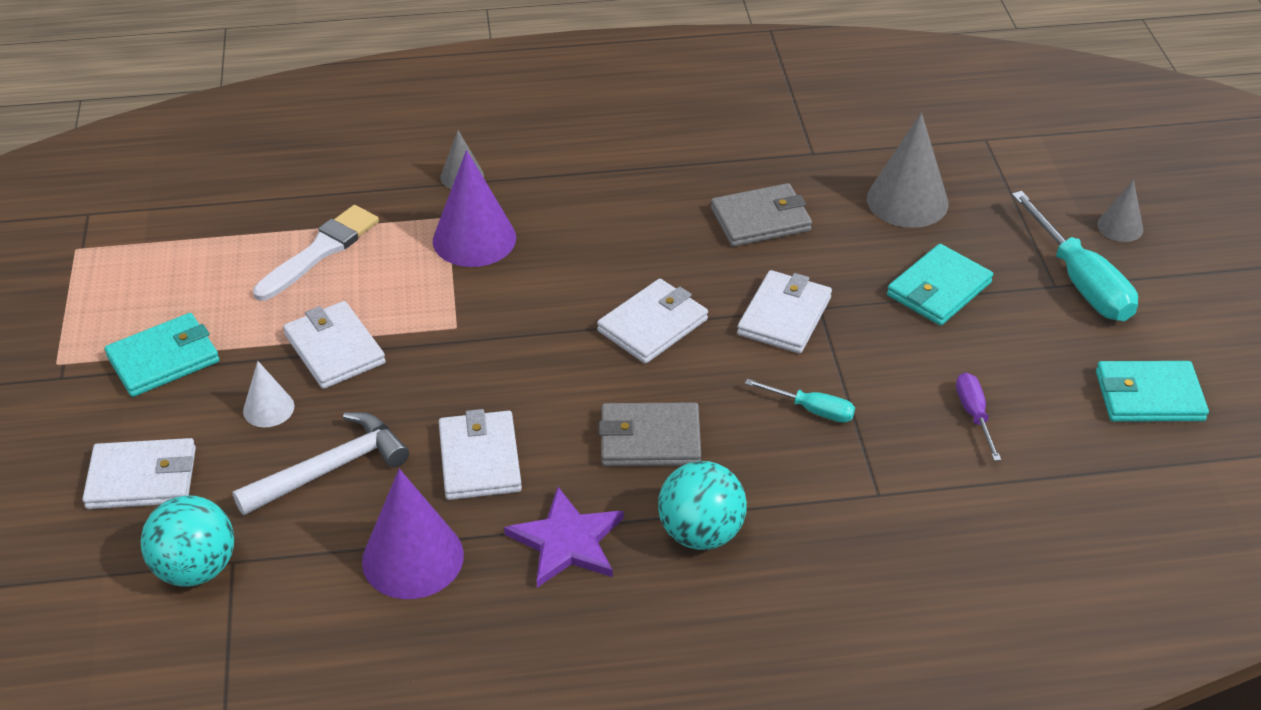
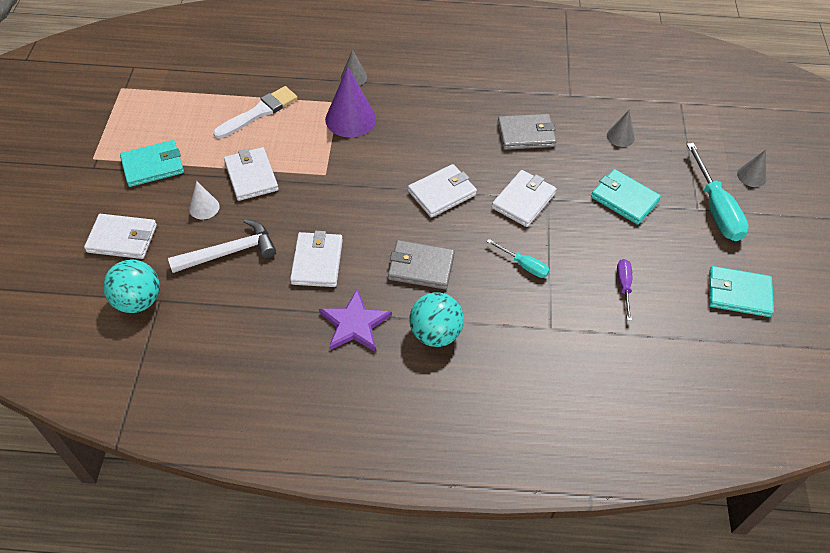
camera: 10 degrees right, 10 degrees up
purple cone [362,469,464,599] -> none
grey cone [867,113,949,228] -> grey cone [607,110,635,147], size x0.55
turquoise wallet [887,244,993,326] -> turquoise wallet turned 75 degrees clockwise [591,169,661,225]

